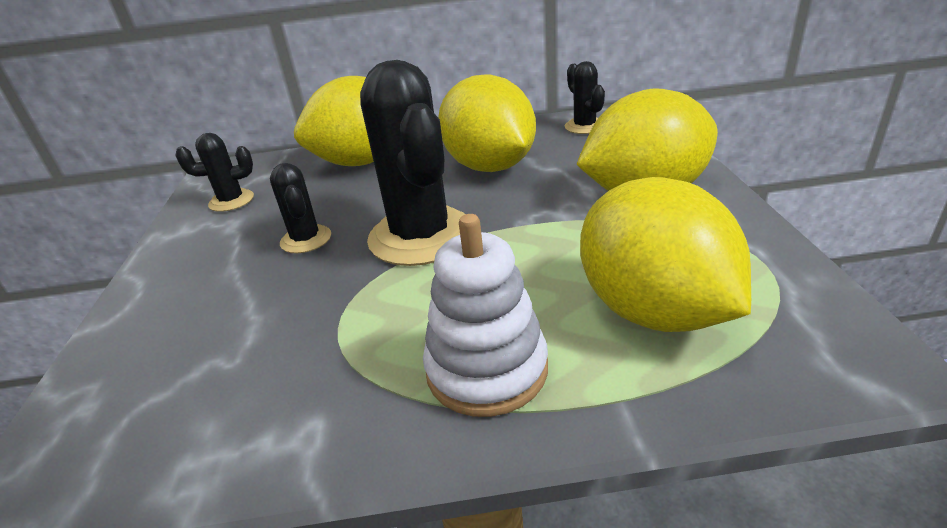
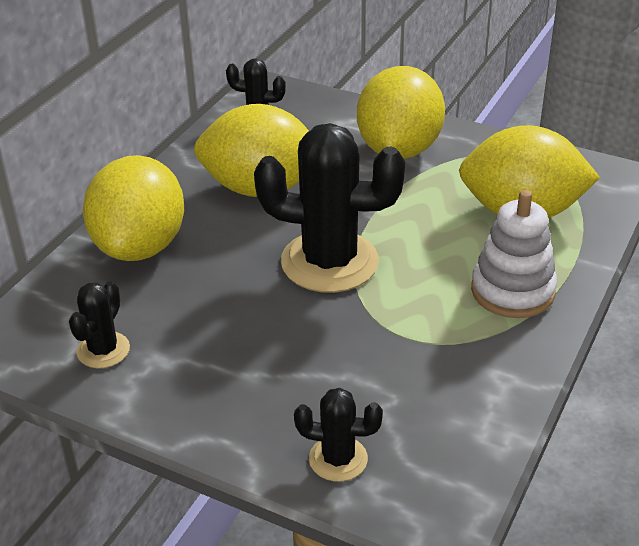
camera: 60 degrees left, 5 degrees up
black cactus [270,163,331,253] -> black cactus moved to [294,388,383,482]

